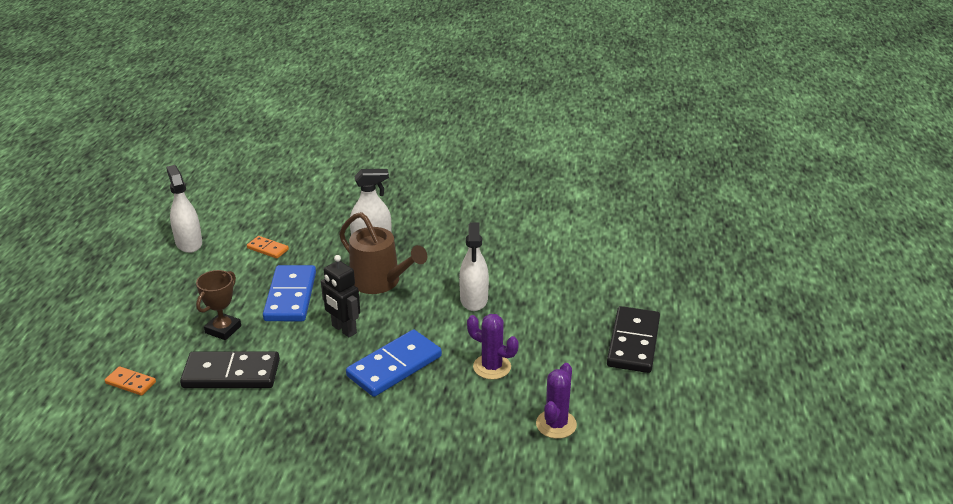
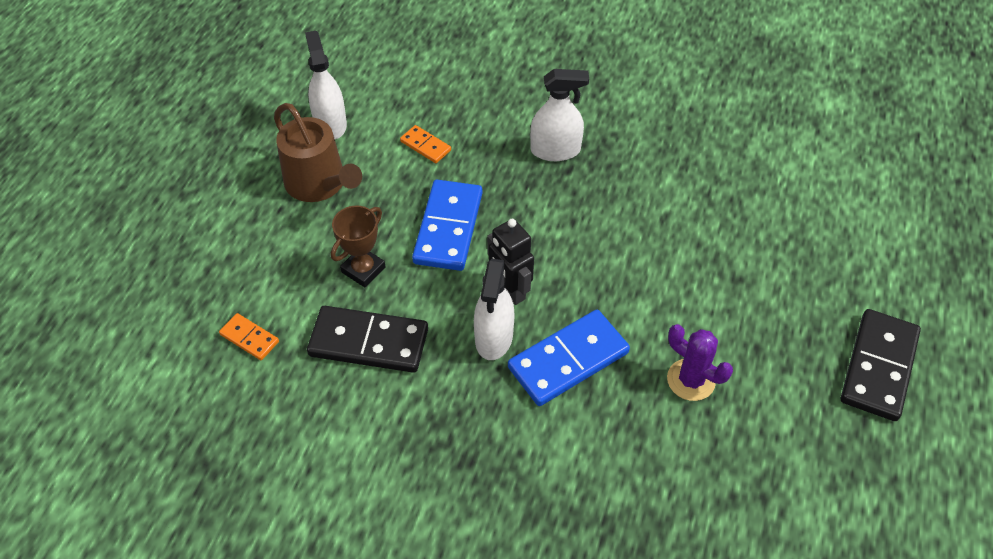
camera: 10 degrees right, 20 degrees up
brown watering can [339,212,427,294] -> brown watering can moved to [274,103,362,202]
white spray bottle [459,223,489,311] -> white spray bottle moved to [474,259,515,360]
purple cactus [536,363,577,439] -> none

